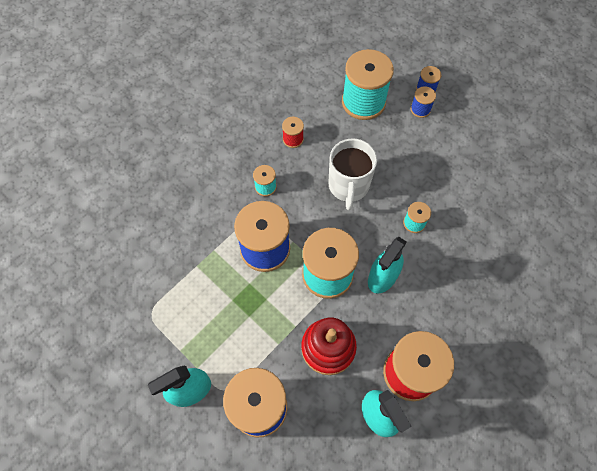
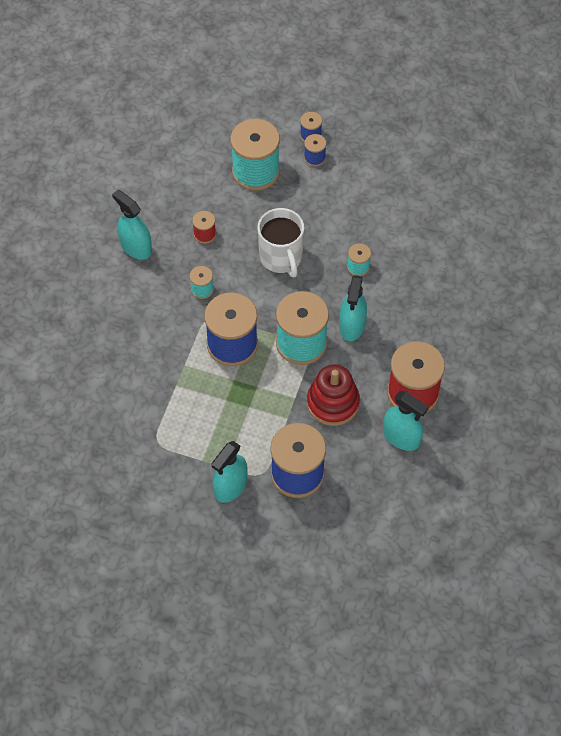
camera: 25 degrees left, 5 degrees down
none -> turquoise spray bottle [112,190,152,260]

